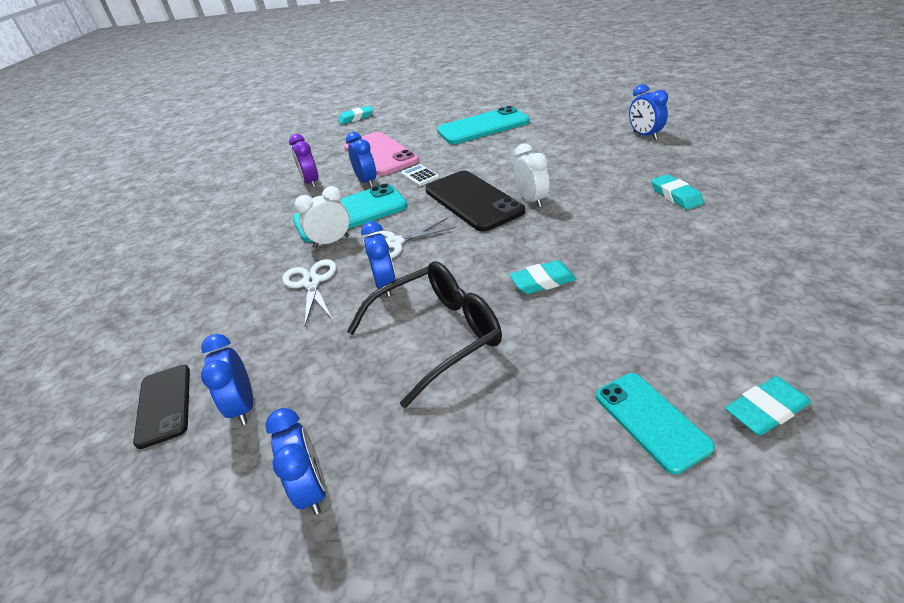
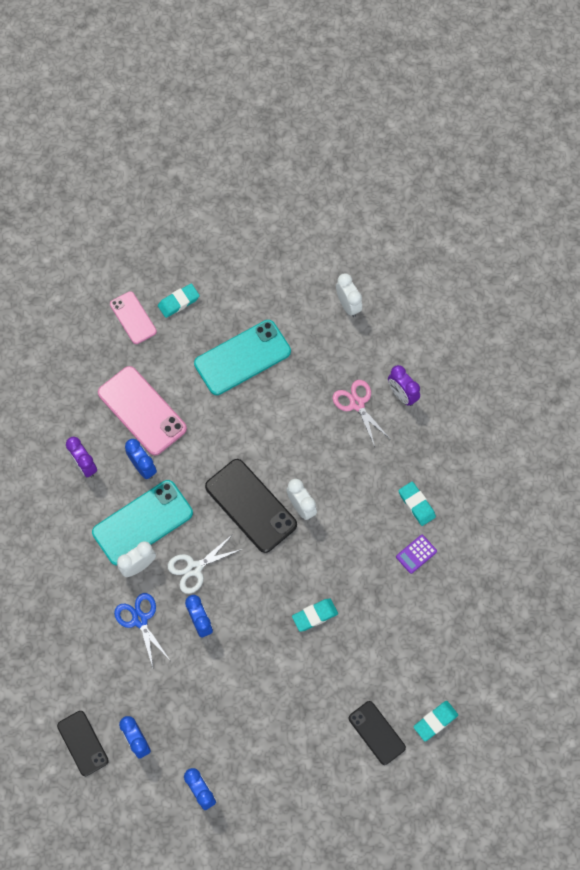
camera: 15 degrees left, 30 degrees up
white scissors [282,259,337,326] -> blue scissors [114,593,170,668]
turquoise eraser [338,106,373,124] -> turquoise eraser moved to [158,284,200,318]
black glasses [347,261,502,408] -> none
white calculator [401,164,439,186] -> none
turquoise phone [596,373,715,474] -> black phone [349,701,406,765]
blue clock [629,84,668,140] -> purple clock [388,365,420,406]
none -> pink phone [110,291,157,344]
none -> pink scissors [332,380,390,447]
none -> white clock [336,273,362,317]
none -> purple calculator [396,535,437,574]

